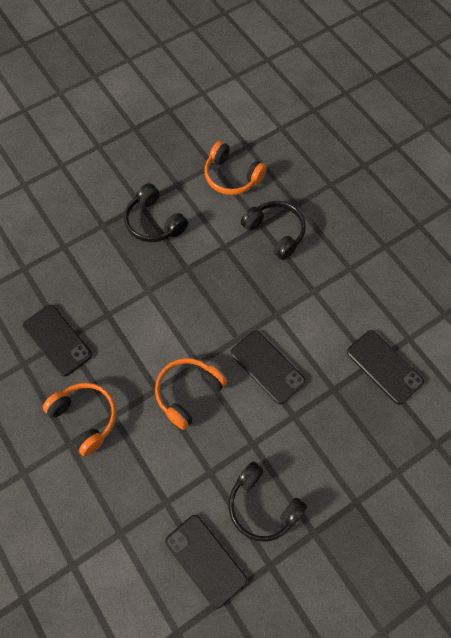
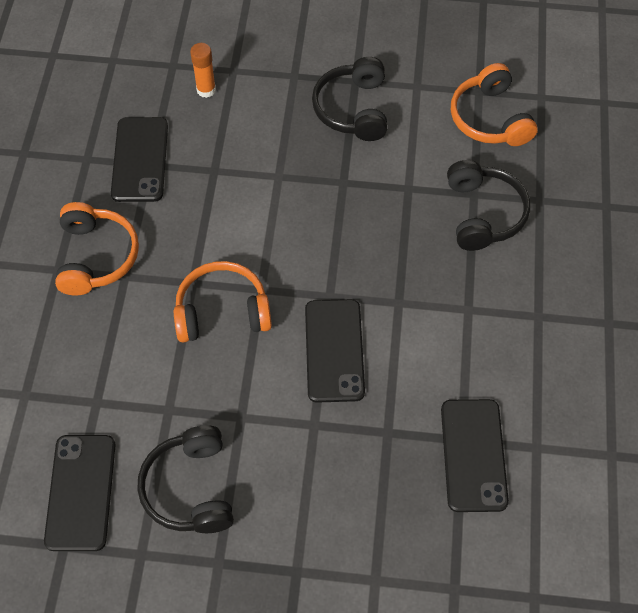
camera: 40 degrees right, 5 degrees down
none -> orange glue stick [190,43,216,98]

